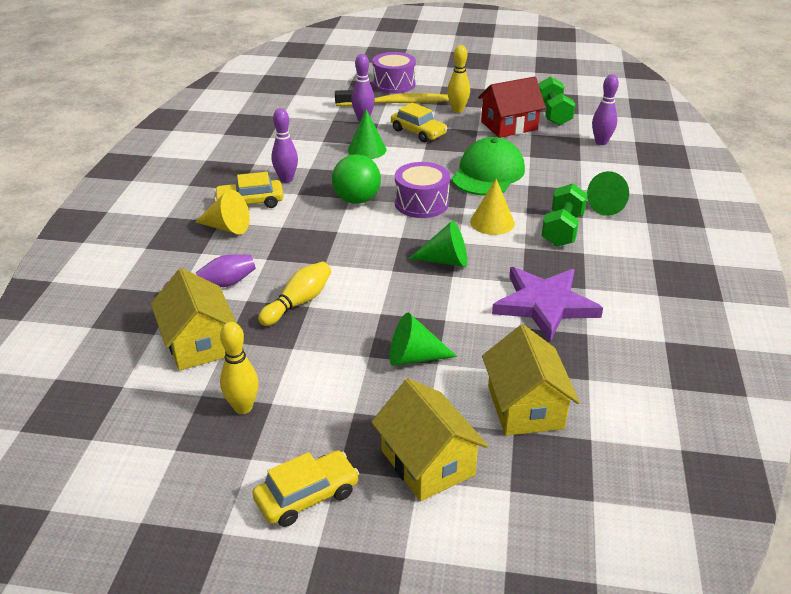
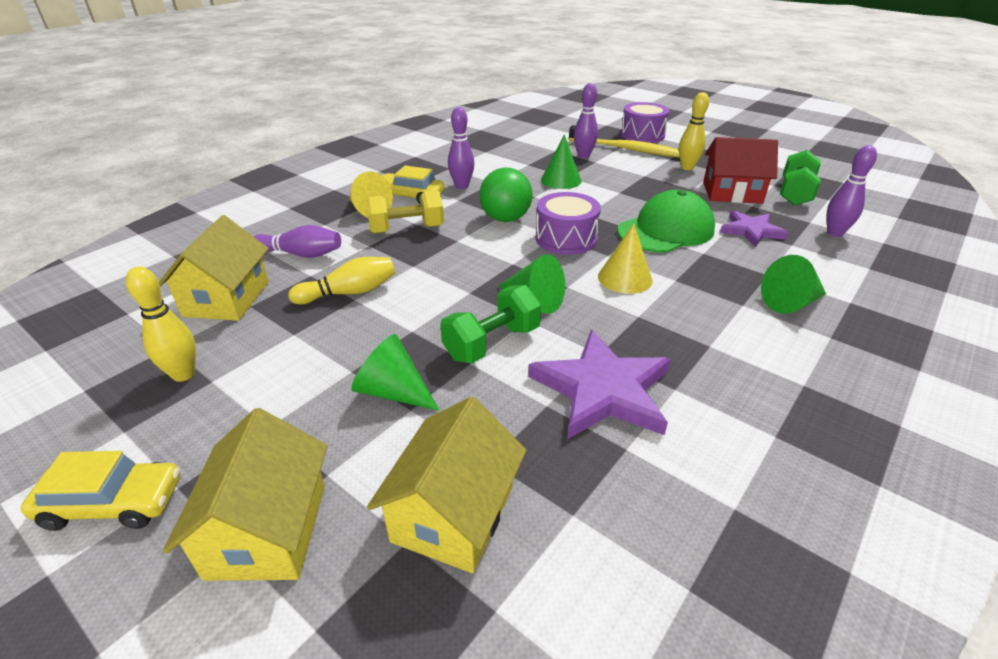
camera: 30 degrees right, 0 degrees up
yellow car [391,103,448,142] -> none
green dumbbell [542,183,588,247] -> green dumbbell moved to [440,285,541,363]
none -> yellow dumbbell [366,190,444,234]
none -> purple star [720,210,789,247]

